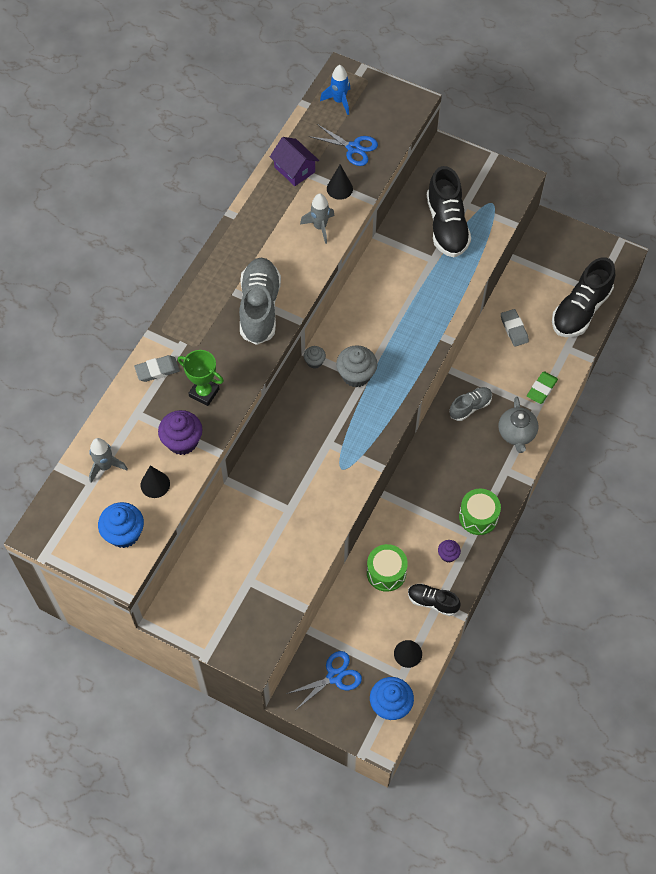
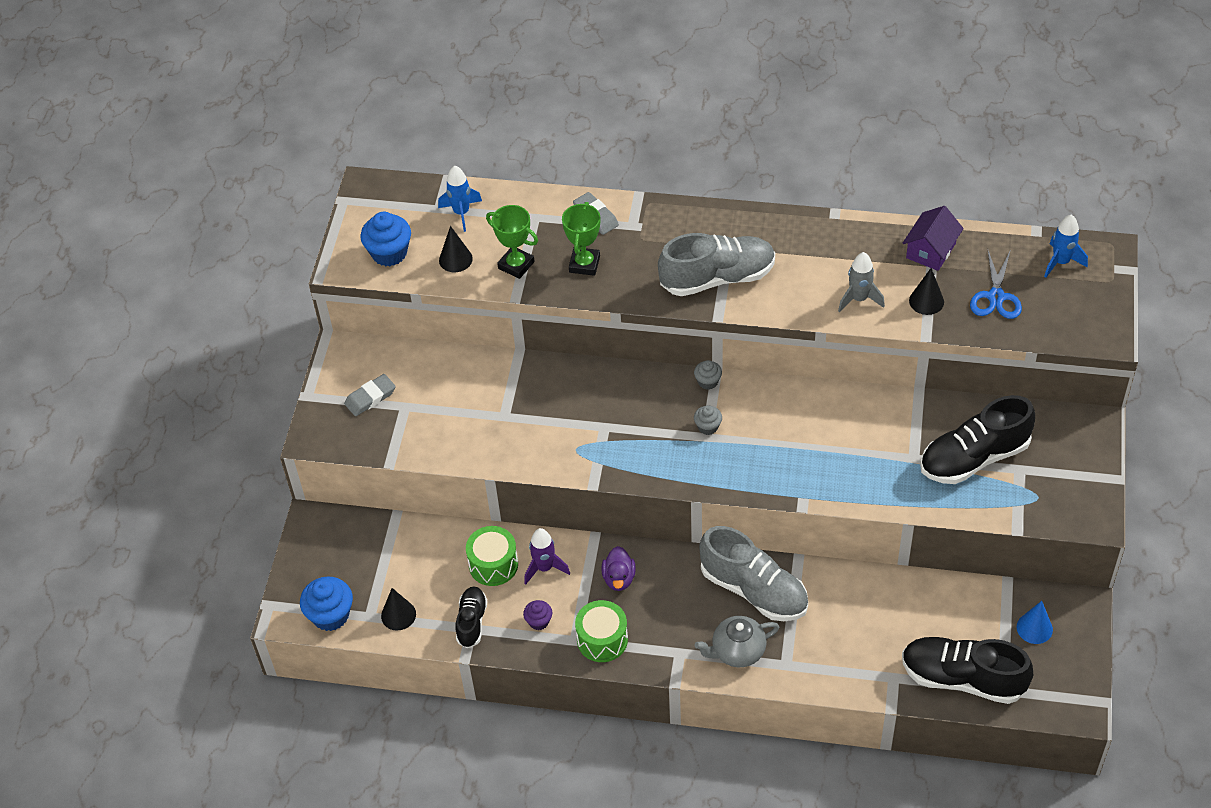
camera: 75 degrees right, 10 degrees down
grey rocket [89,438,128,483] -> blue rocket [438,166,482,232]
purple cupcake [158,410,202,455] -> green trophy [486,205,538,279]
blue scissors [286,651,362,710] -> none
grey cupcake [336,345,377,388] -> grey cupcake [694,406,722,435], size x0.55
grey shoe [449,387,492,421] -> grey shoe [699,526,808,621], size x1.81
grey eraser [501,309,529,347] -> grey eraser moved to [344,374,396,416]
green eraser [527,371,558,404] -> none
none -> purple rocket [524,528,570,584]
none -> purple duck [601,546,636,591]
none -> blue cone [1017,601,1053,644]

